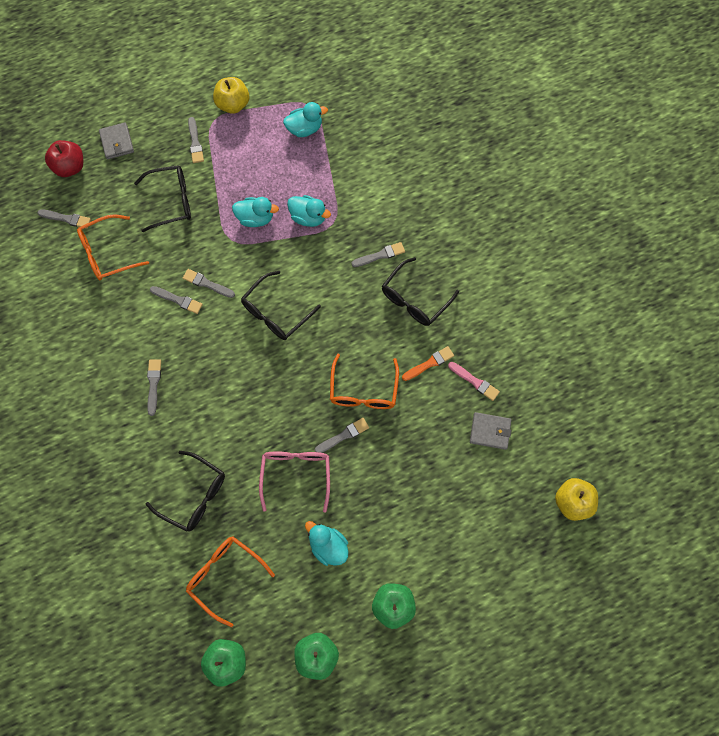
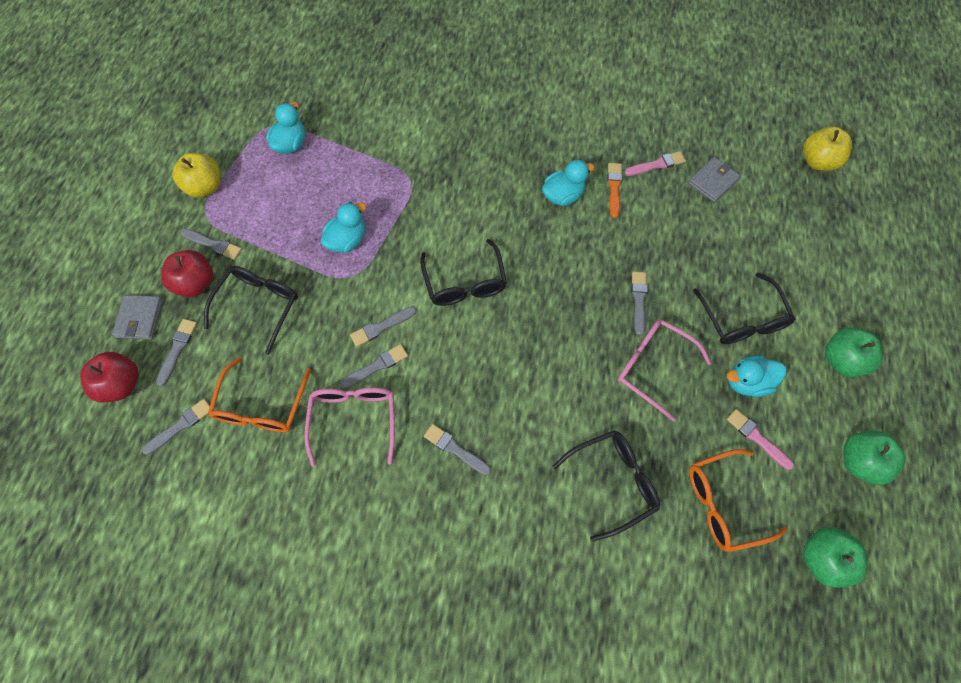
camera: 55 degrees left, 5 degrees down
grey wallet [99,123,134,159] -> grey wallet turned 75 degrees clockwise [112,295,163,339]
turquoise duck [287,195,331,227] -> turquoise duck moved to [542,160,595,206]
orange glasses [330,354,399,409] -> none
grey brush [351,242,405,267] -> grey brush moved to [156,319,197,386]
black glasses [382,257,459,326] -> black glasses moved to [693,273,795,344]
none -> red apple [161,250,213,297]
none -> pink glasses [304,388,395,467]
none -> pink brush [727,409,794,470]

